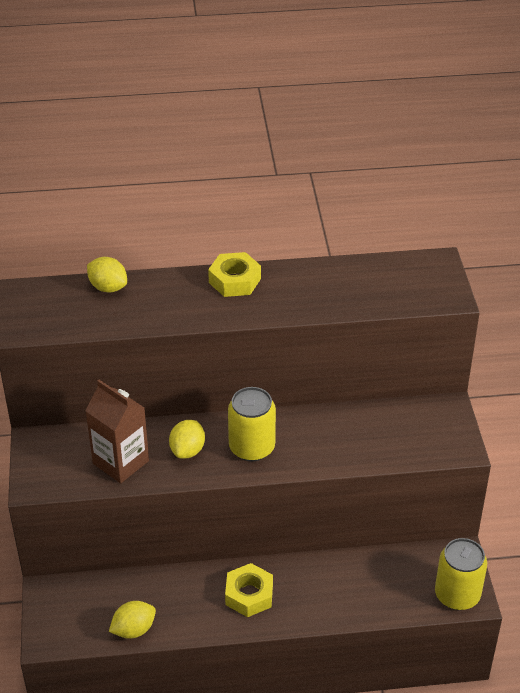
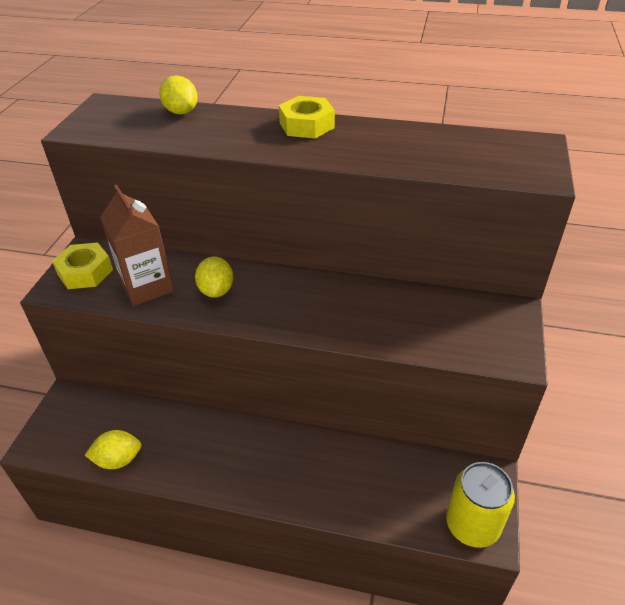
camera: 20 degrees right, 0 degrees up
yellow lemon [169,420,205,459] -> yellow lemon turned 45 degrees counterclockwise [195,257,233,298]
yellow nut [225,563,273,617] -> yellow nut moved to [52,242,113,289]
yellow can [228,387,276,461] -> none

